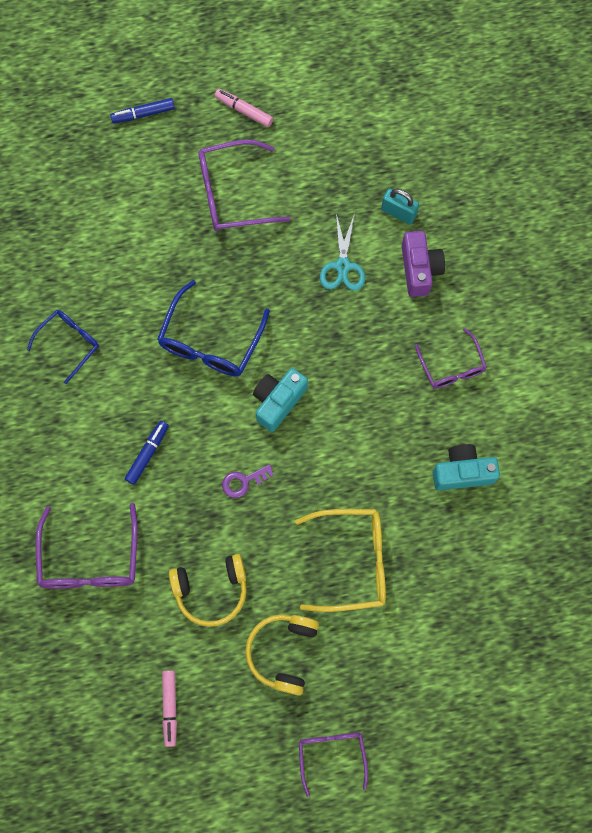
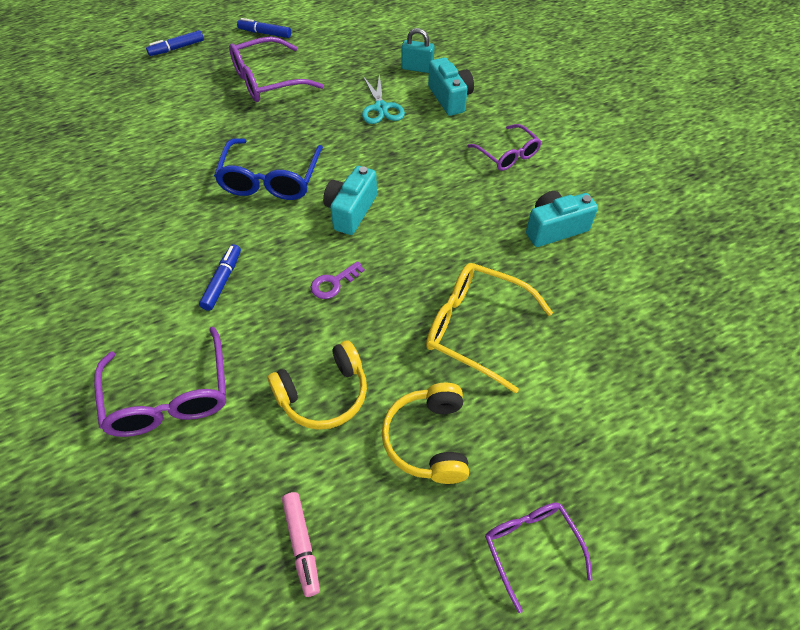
camera: 15 degrees left, 20 degrees down
blue glasses [27,310,99,384] -> none
pink marker [215,89,273,127] -> blue marker [237,18,291,38]
yellow glasses [295,509,386,612] -> yellow glasses turned 135 degrees counterclockwise [426,263,553,394]
purple camera [402,231,445,297] -> turquoise camera [428,57,474,116]

